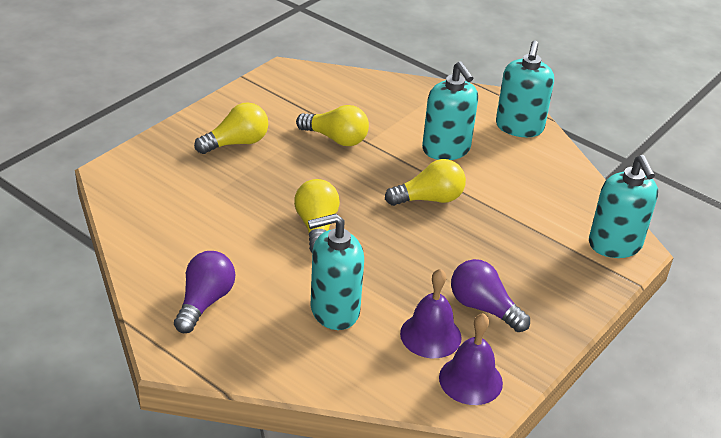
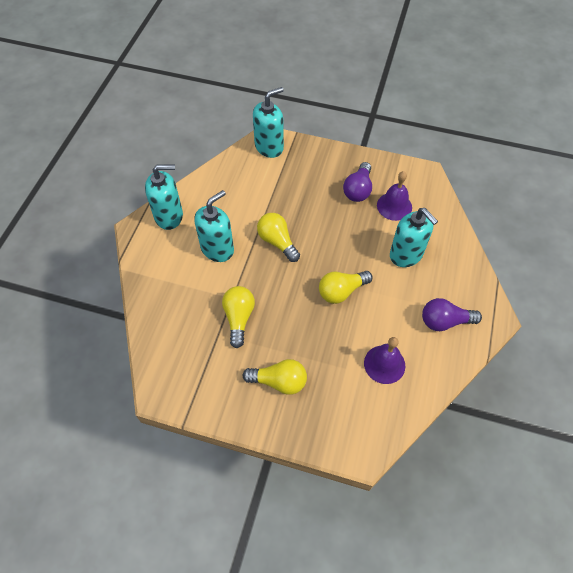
camera: 110 degrees left, 20 degrees up
yellow light bulb [194,102,268,154] -> yellow light bulb turned 150 degrees clockwise [242,359,307,395]
purple bell [439,313,503,405] -> purple bell moved to [364,337,405,384]

